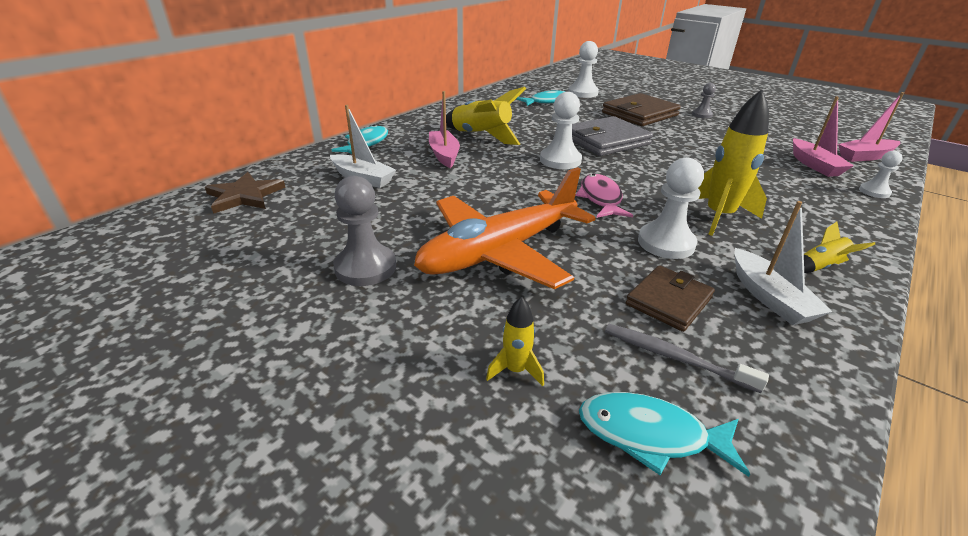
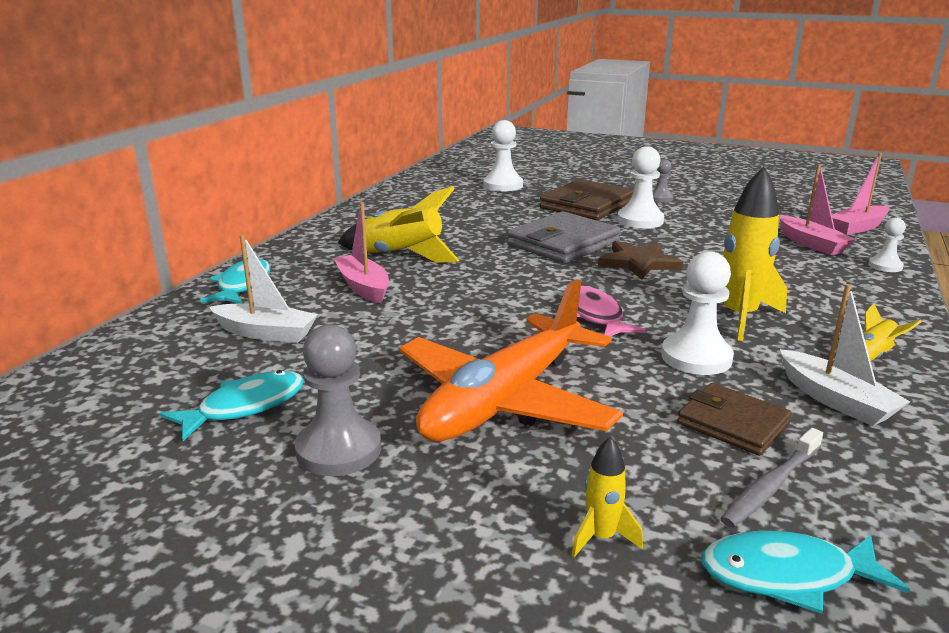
camera: 15 degrees left, 10 degrees down
brown star [205,172,286,214] -> brown star moved to [598,241,683,279]
turquoise fish [516,90,566,106] -> turquoise fish moved to [160,370,304,441]
white pawn [540,92,582,169] -> white pawn moved to [617,146,664,228]
grey toothbrush [605,324,769,393] -> grey toothbrush turned 60 degrees counterclockwise [720,428,823,528]
brown wallet [626,265,715,332] -> brown wallet turned 75 degrees counterclockwise [677,383,792,456]

